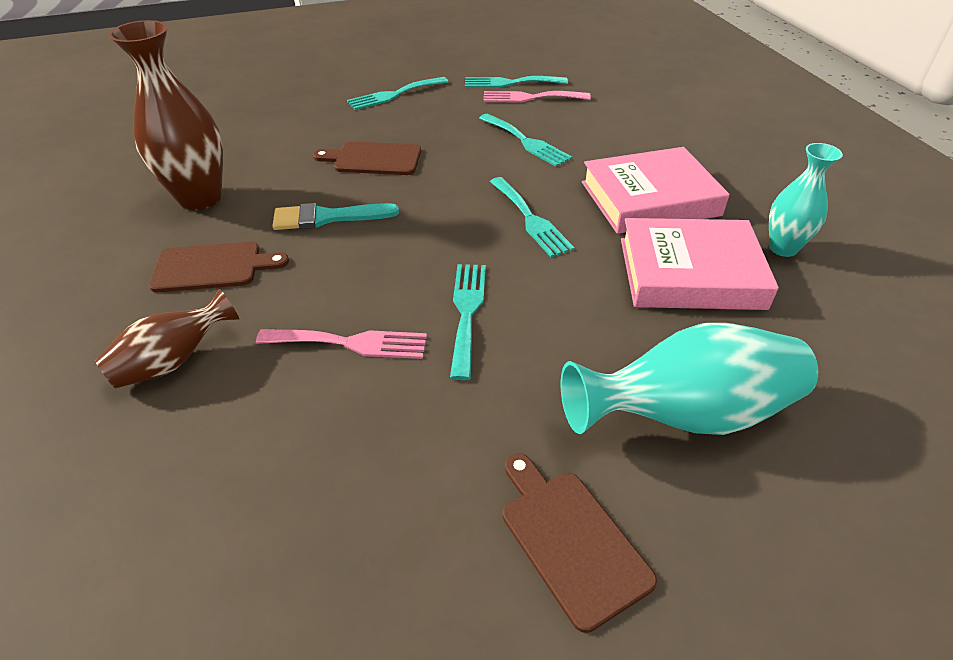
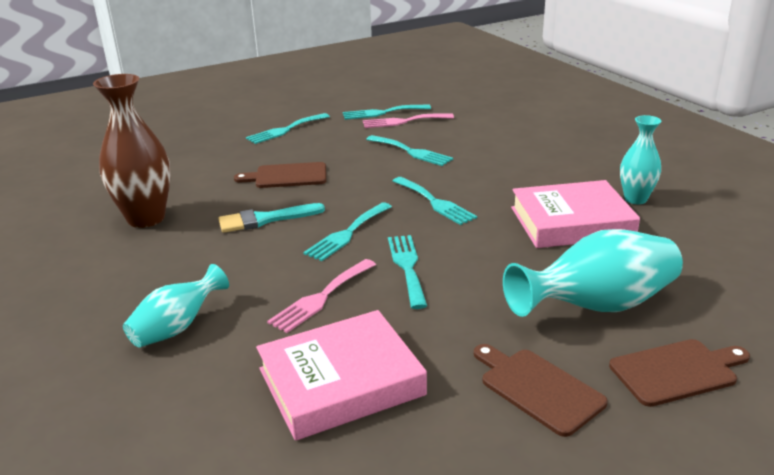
camera: 10 degrees left, 15 degrees down
brown vase [95,289,239,389] -> turquoise vase [123,264,229,348]
brown cutting board [149,242,289,293] -> brown cutting board moved to [609,339,750,407]
pink fork [256,329,427,359] -> pink fork turned 135 degrees clockwise [267,259,376,333]
pink book [582,147,730,234] -> pink book moved to [256,310,427,441]
none -> turquoise fork [303,202,392,261]

